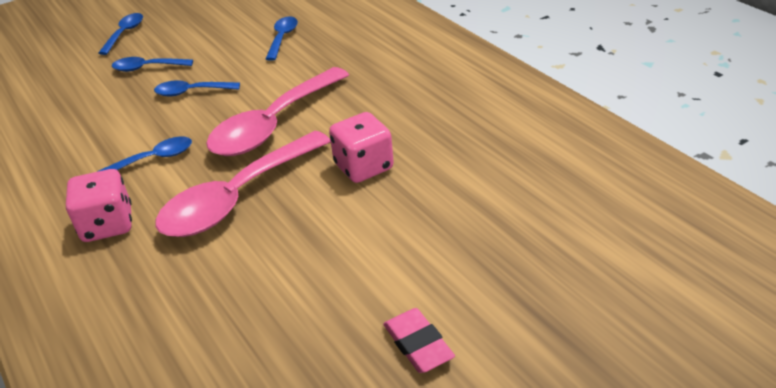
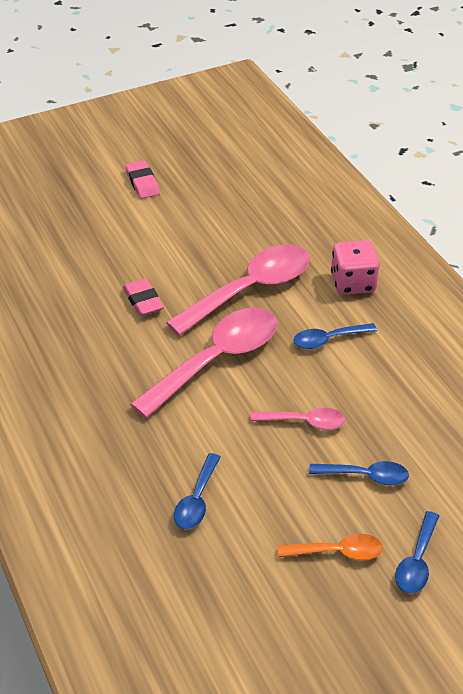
camera: 175 degrees left, 5 degrees up
blue spoon [154,80,240,97] -> pink spoon [250,408,345,430]
pink dice [329,112,394,183] -> pink eraser [123,278,164,316]
none -> orange spoon [277,534,383,560]

